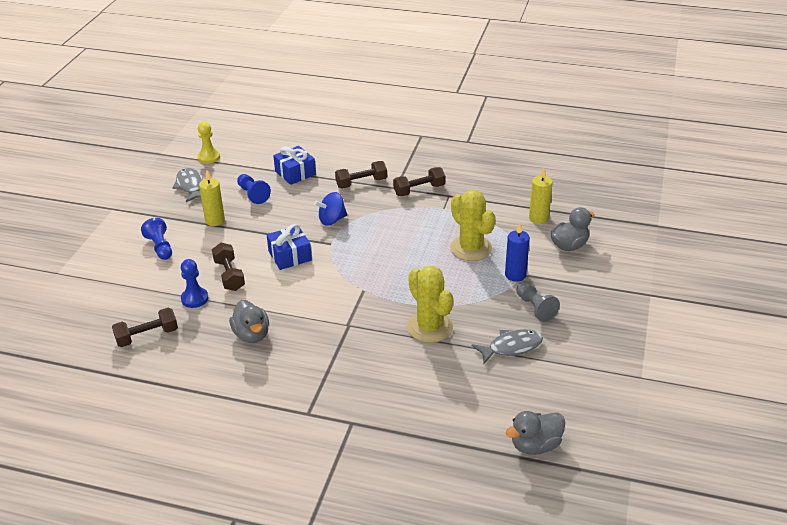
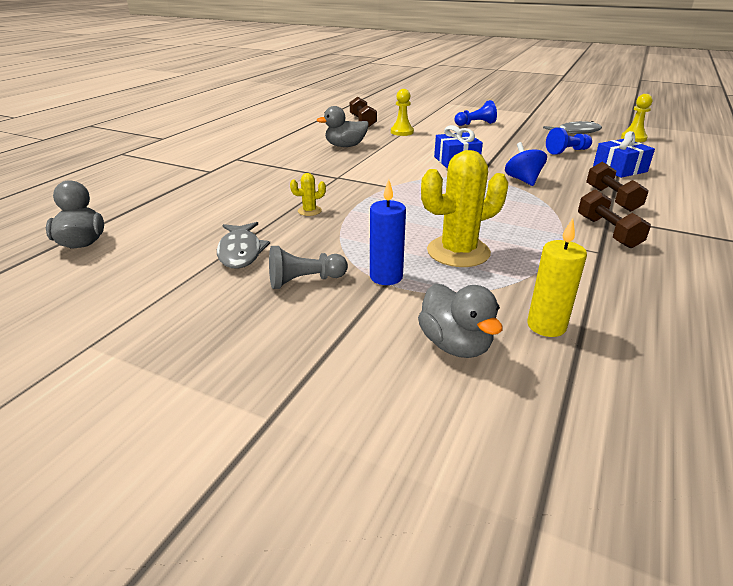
camera: 100 degrees right, 5 degrees down
blue pawn [181,259,208,308] -> yellow pawn [391,89,414,136]
yellow candle [199,171,225,226] -> none
brown dumbbell [212,243,245,291] -> none
yellow cactus [407,266,453,343] -> yellow cactus [290,173,326,216], size x0.44

